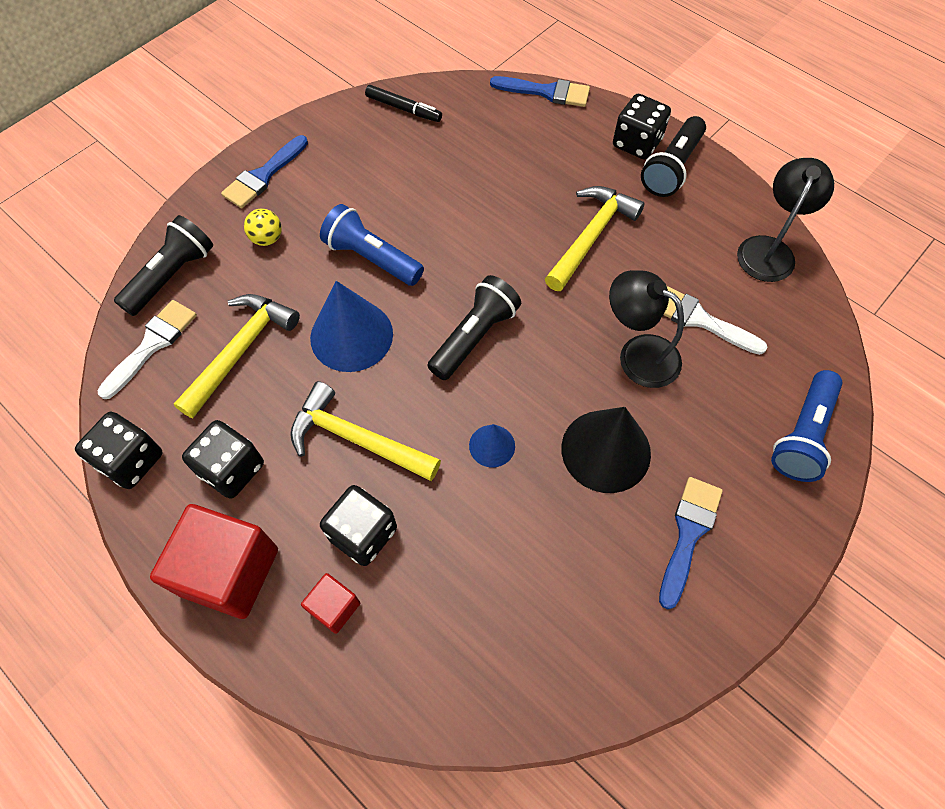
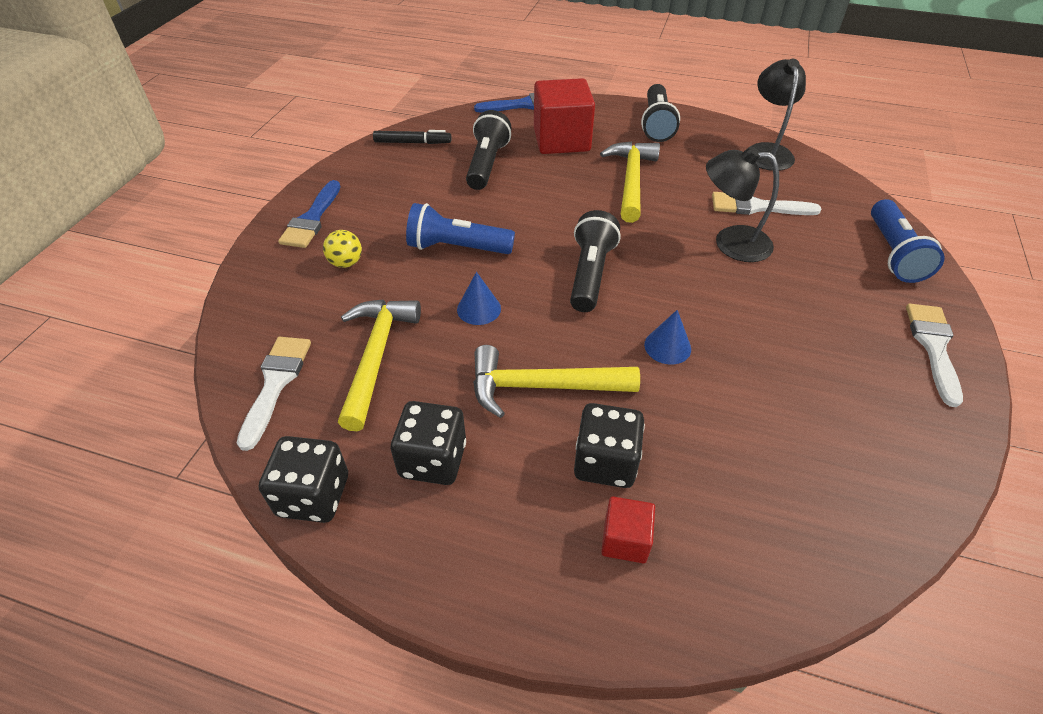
camera: 25 degrees left, 15 degrees down
black flashlight [114,215,213,316] -> black flashlight moved to [466,110,512,190]
red cube [150,504,278,619] -> red cube moved to [534,78,595,154]
blue cone [310,281,393,372] -> blue cone [457,272,501,325], size x0.52
black cone [561,407,651,493] -> none
black dice [613,94,671,160] -> none
blue brush [659,477,723,609] -> none
none -> white brush [906,304,963,407]

